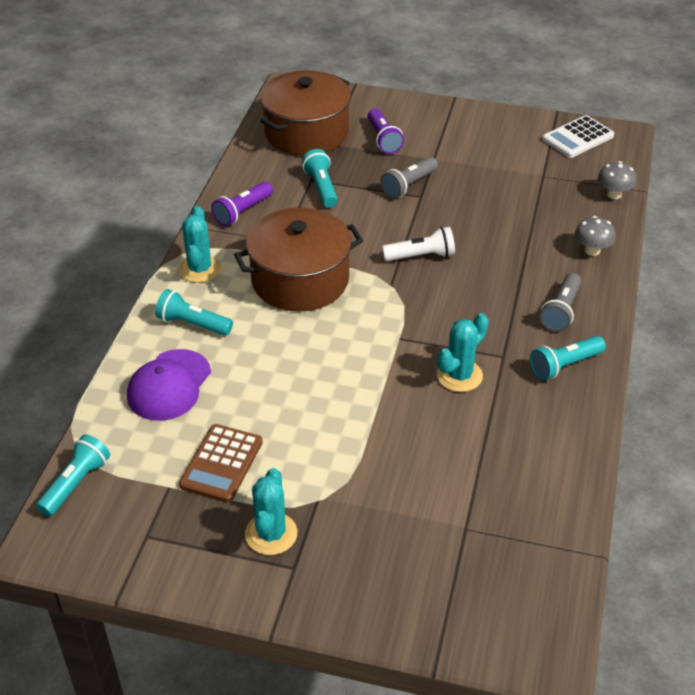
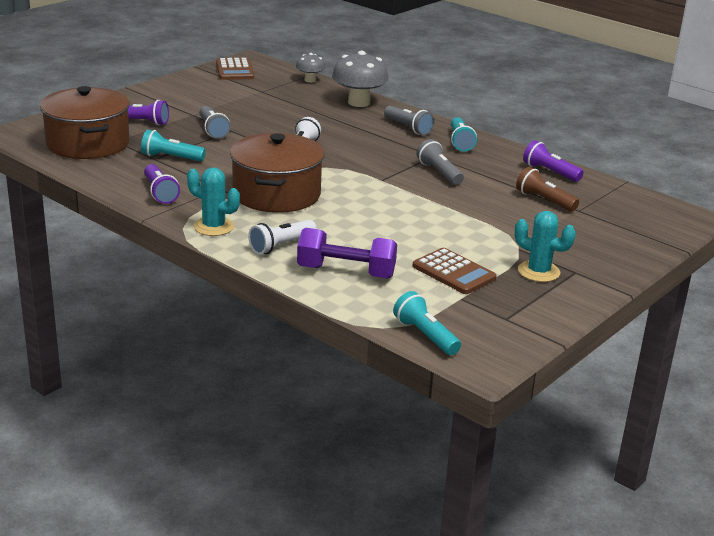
camera: 65 degrees left, 15 degrees down
purple cap [127,349,211,421] -> purple dumbbell [297,228,397,279]
turquoise flashlight [155,289,233,336] -> white flashlight [248,220,317,254]
turquoise cactus [437,313,489,392] -> grey flashlight [417,139,464,185]
white calculator [542,115,614,158] -> brown calculator [216,58,254,80]
grey mushroom [575,216,616,256] -> grey mushroom [332,51,389,107], size x1.81
none -> brown flashlight [516,167,579,212]
none -> purple flashlight [523,140,584,182]

